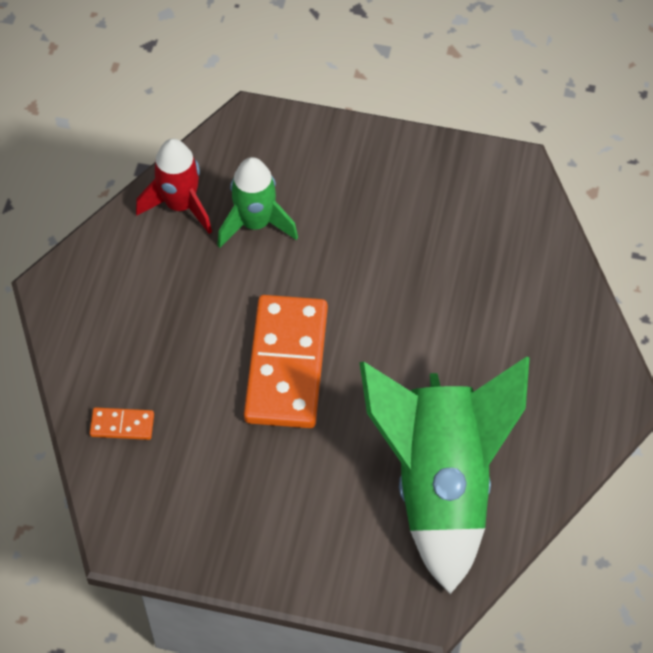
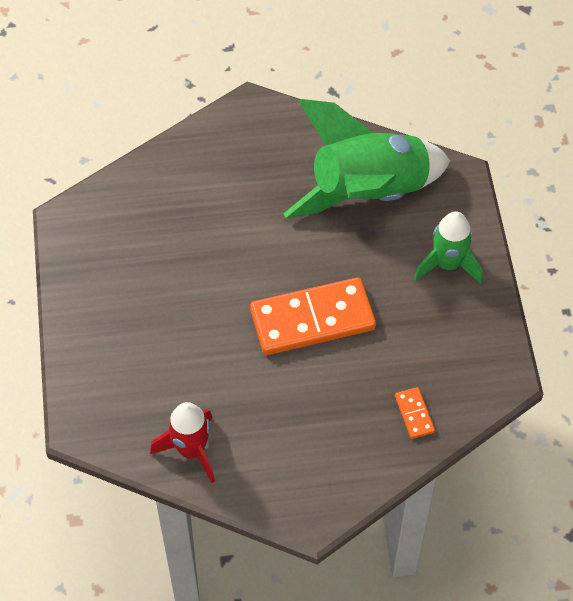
camera: 110 degrees left, 0 degrees up
green rocket [217,157,298,248] -> green rocket moved to [414,211,483,284]

